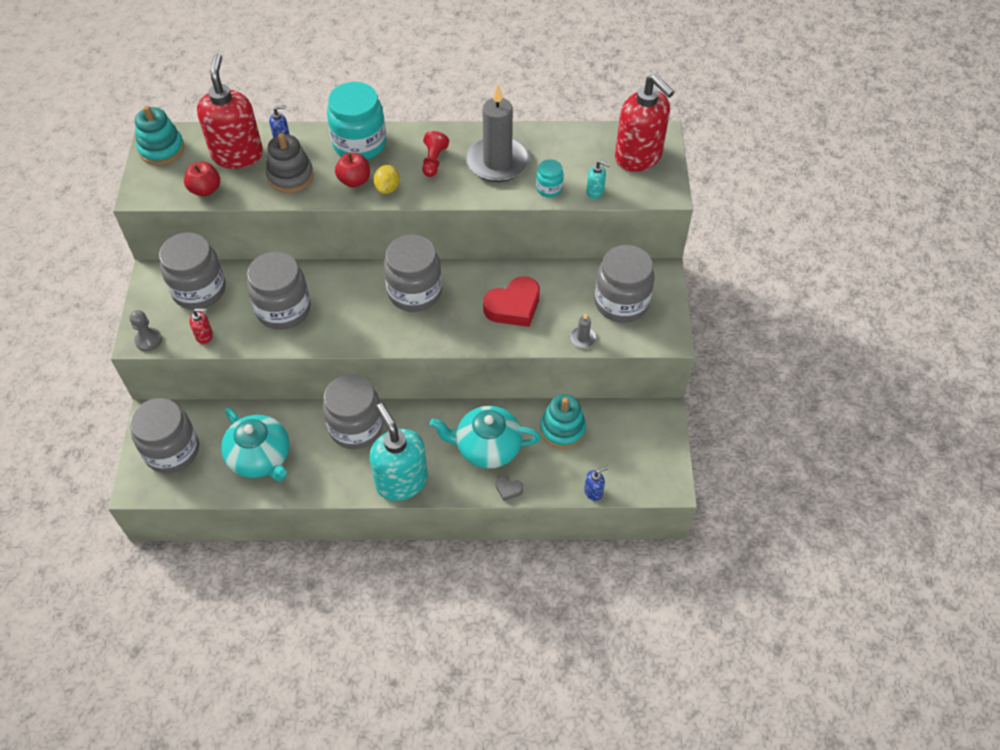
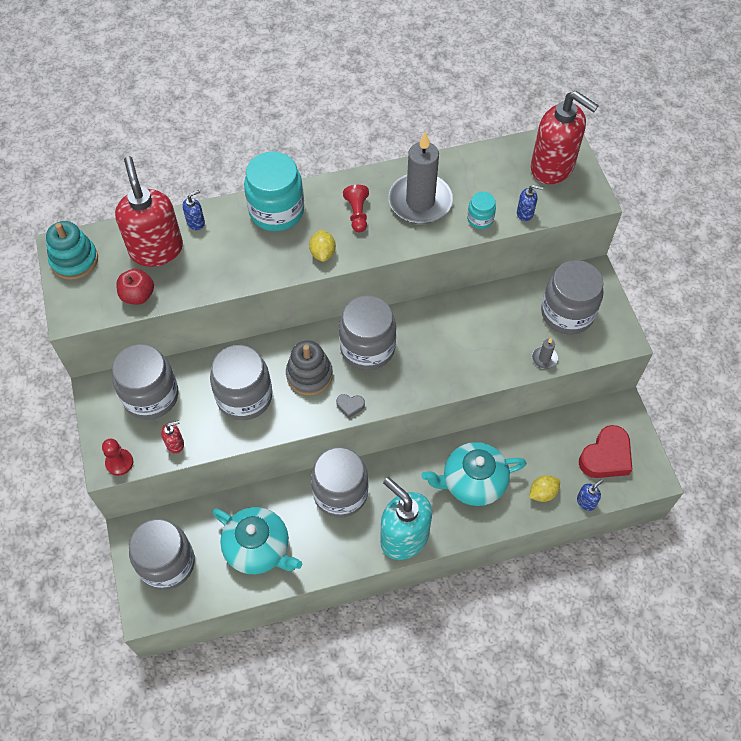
camera: 15 degrees left, 5 degrees up
grey pawn [129,310,162,351] -> red pawn [102,438,133,476]
grey stacking toy [266,133,314,193] -> grey stacking toy moved to [286,340,333,395]
red apple [335,153,370,187] -> none
red heart [483,277,540,327] -> red heart moved to [579,425,633,478]
grey heart [496,476,523,501] -> grey heart moved to [336,394,365,418]
turquoise stacking toy [540,394,586,449] -> none
turquoise soap dispenser [586,160,610,199] -> blue soap dispenser [517,185,543,221]
none -> yellow lemon [529,475,560,502]

